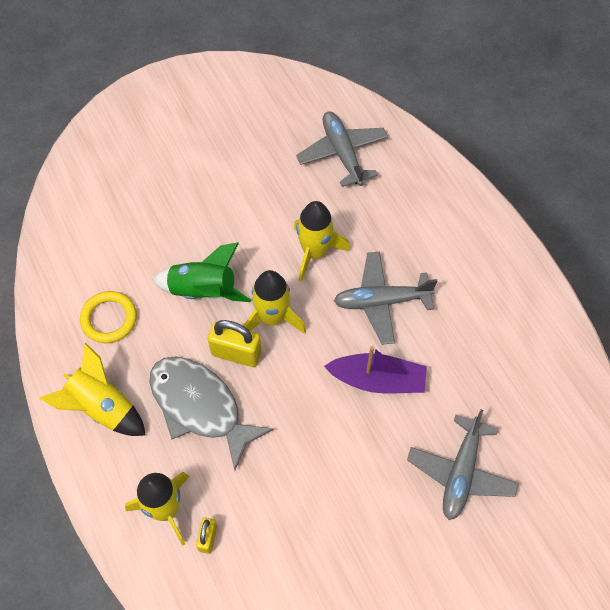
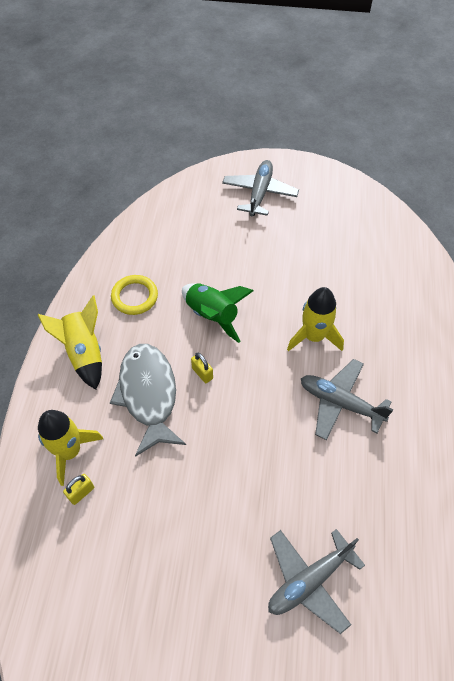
camera: 35 degrees right, 5 degrees down
yellow padlock [208,320,262,367] -> yellow padlock [191,353,213,383], size x0.56
yellow rocket [243,270,306,334] -> none
grey plane [296,111,388,187] -> grey plane moved to [222,160,299,216]
purple boat [324,346,427,393] -> none

